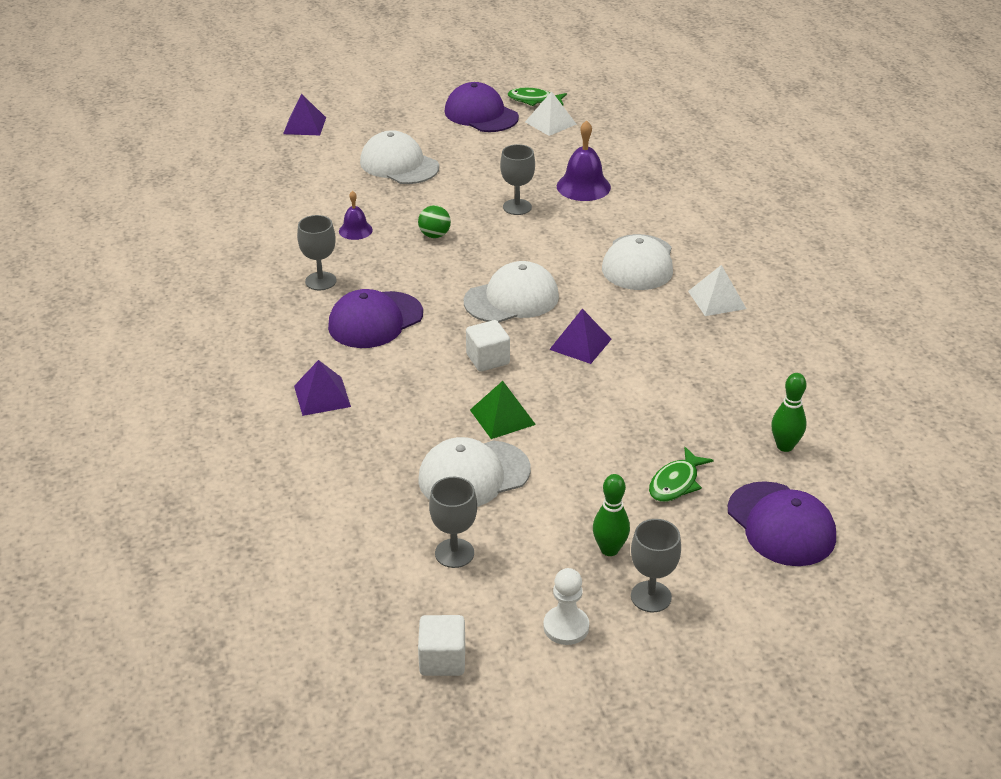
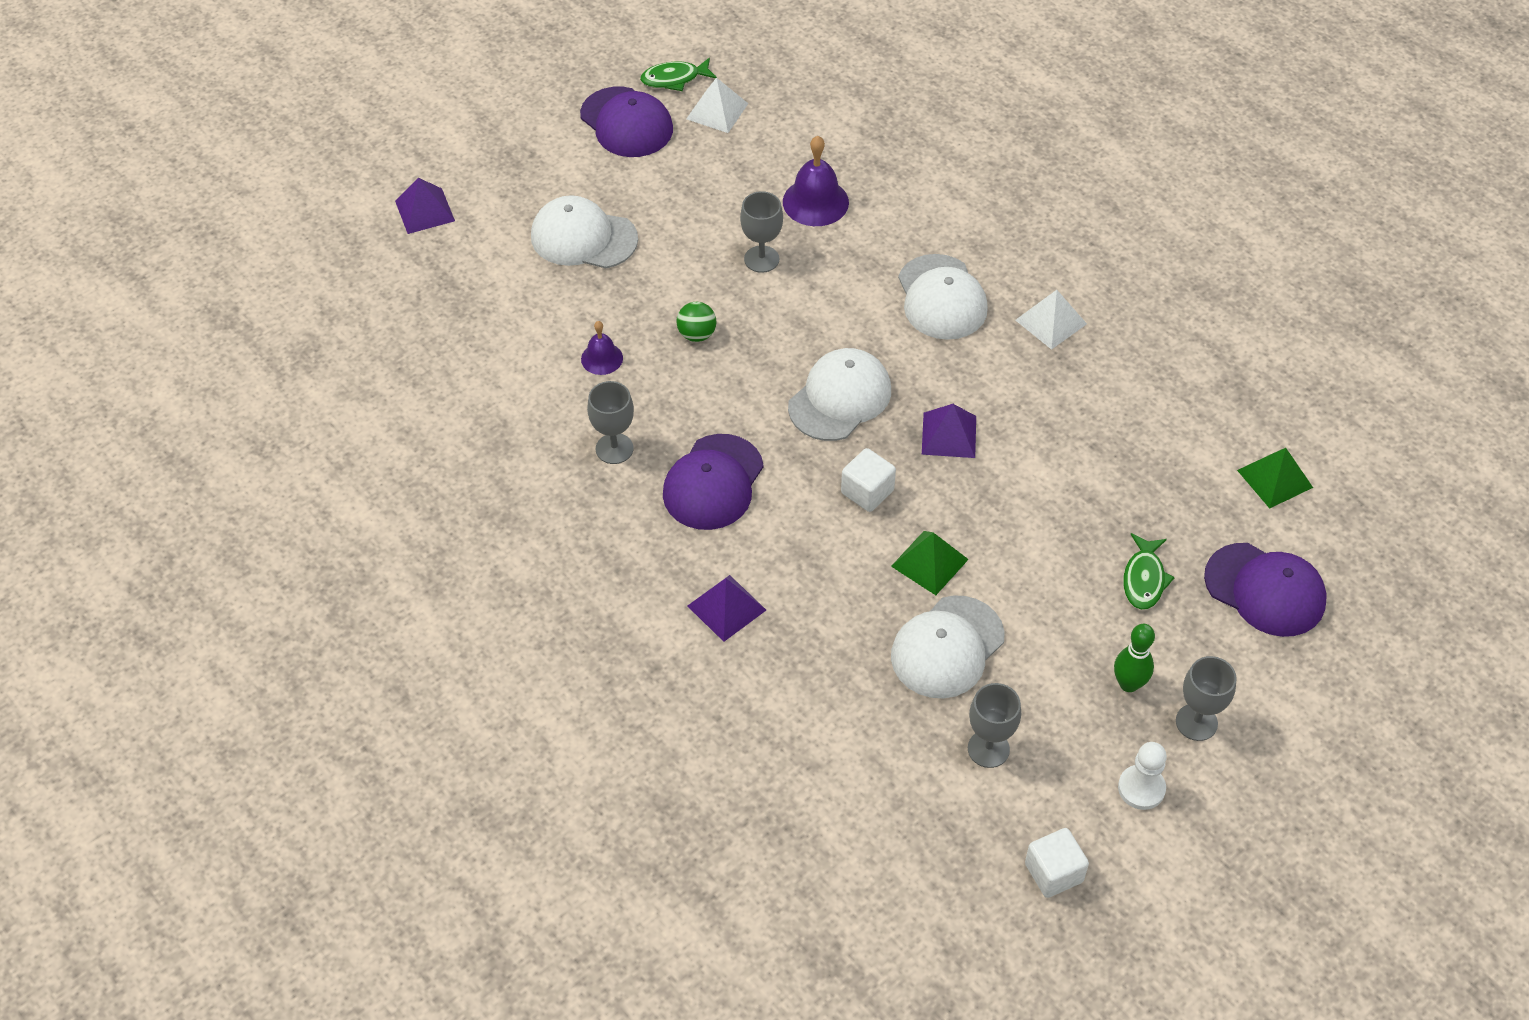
camera: 25 degrees left, 15 degrees up
purple cap [445,82,519,132] -> purple cap turned 150 degrees counterclockwise [580,87,673,157]
green bowling pin [771,373,806,452] -> none
none -> green pyramid [1237,448,1313,509]

